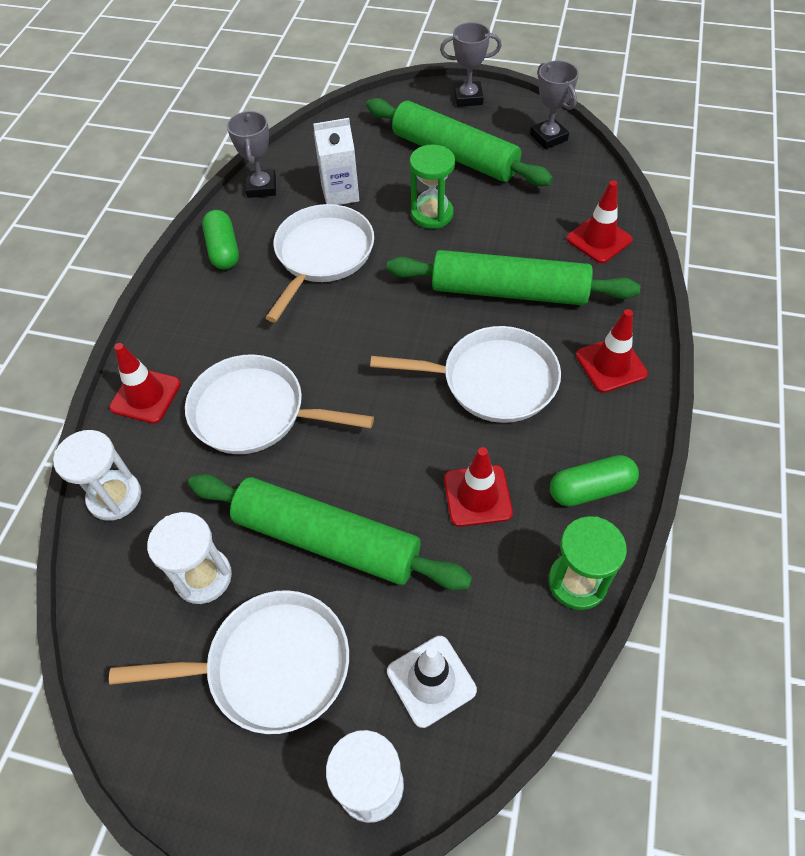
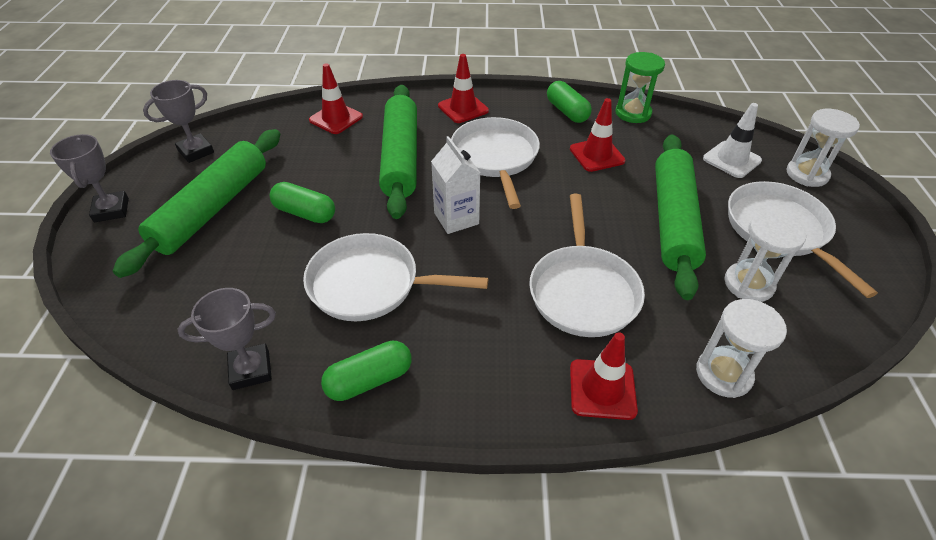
camera: 105 degrees left, 10 degrees down
white carton [313,118,359,205] -> white carton moved to [431,136,480,234]
green hourglass [410,144,455,229] -> green capsule [270,182,335,223]

